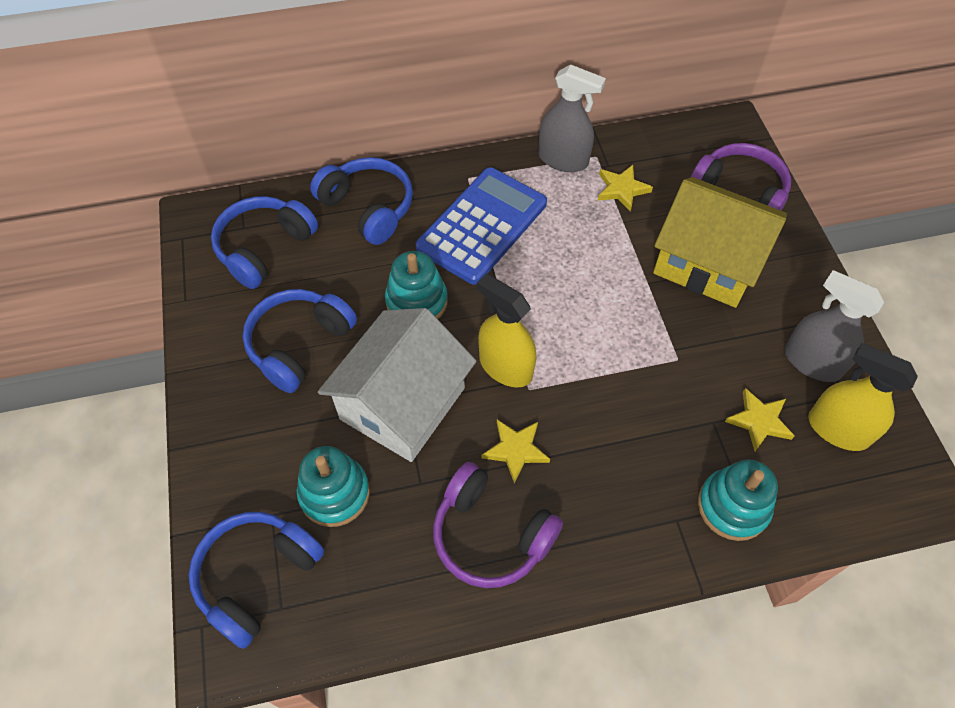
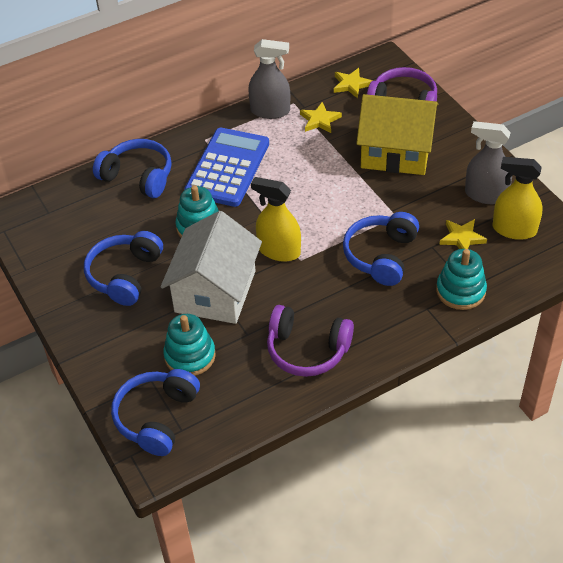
camera: 15 degrees left, 10 degrees down
blue headphones [211,196,318,289] -> blue headphones moved to [343,212,419,286]
yellow star [482,420,550,484] -> yellow star moved to [334,68,372,99]

